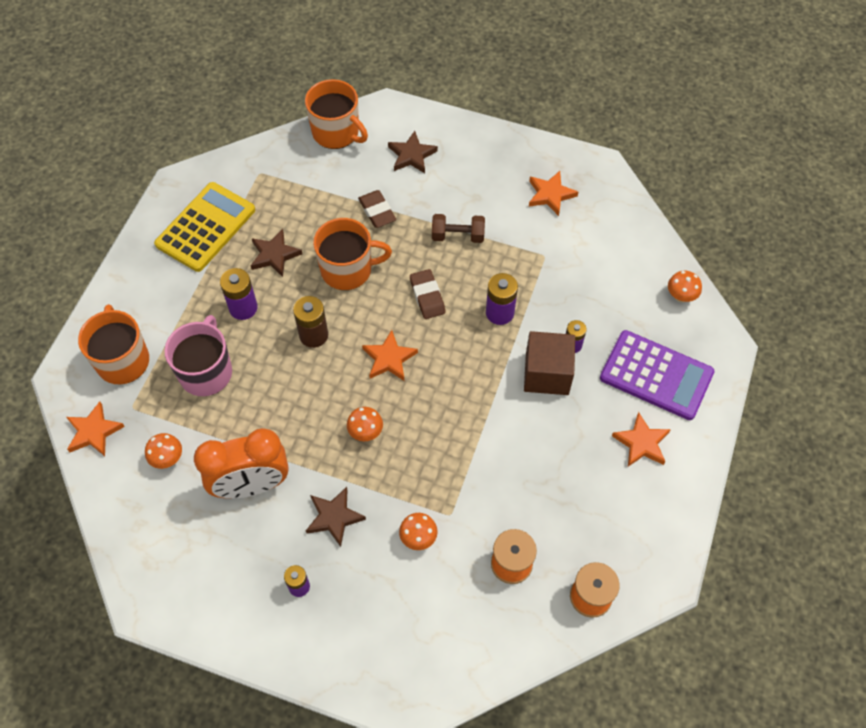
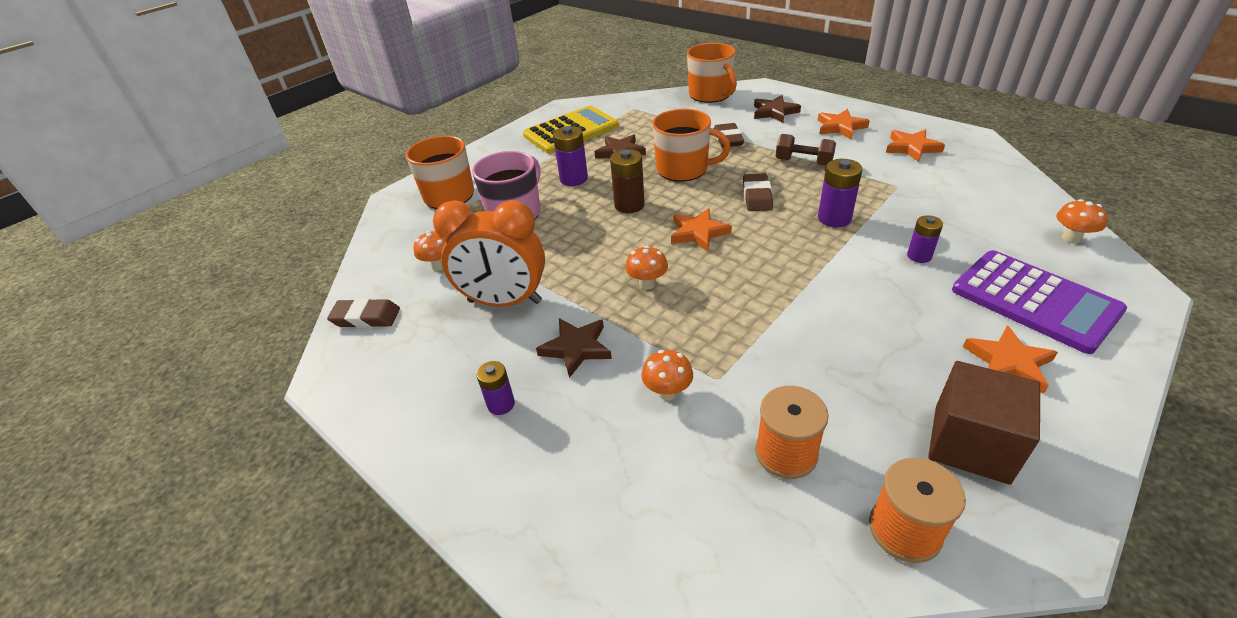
camera: 25 degrees right, 20 degrees down
orange star [66,402,125,456] -> orange star moved to [818,109,870,139]
brown cube [524,331,575,395] -> brown cube moved to [928,361,1040,485]
none -> brown eraser [327,298,400,328]

